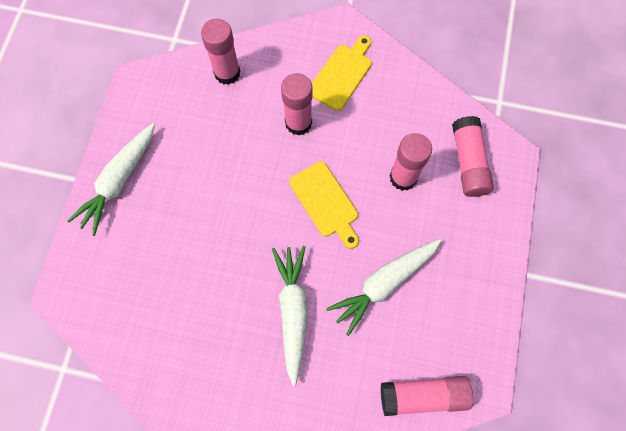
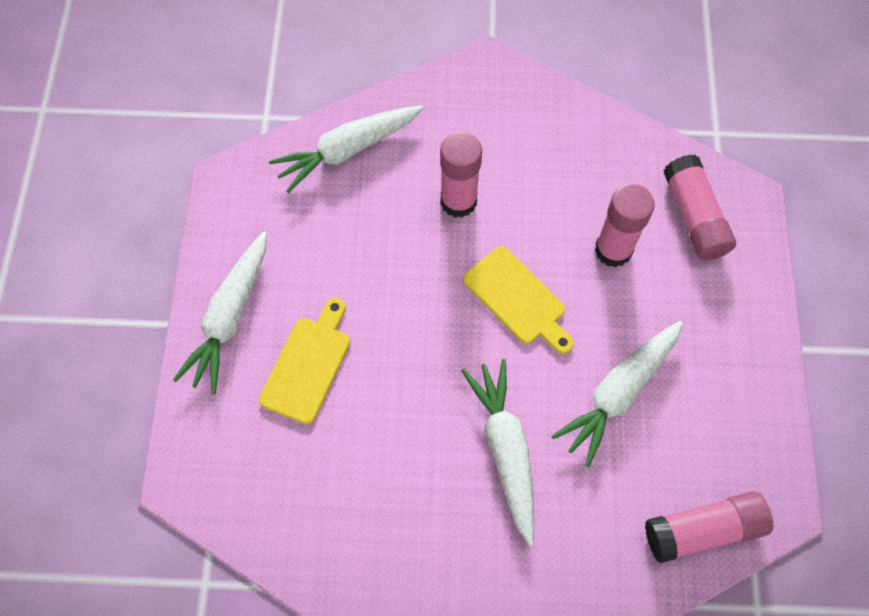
camera: 10 degrees left, 5 degrees down
pink glue stick [201,18,240,85] -> white carrot [269,105,424,193]
yellow cutting board [312,35,372,111] -> yellow cutting board moved to [259,298,350,424]

